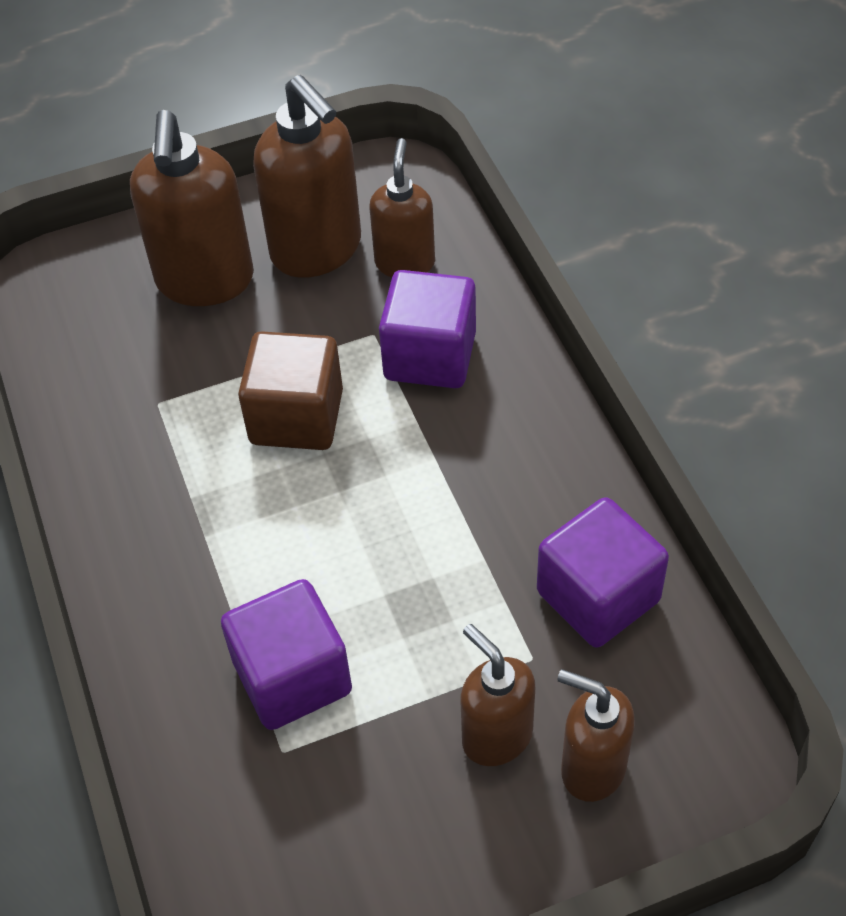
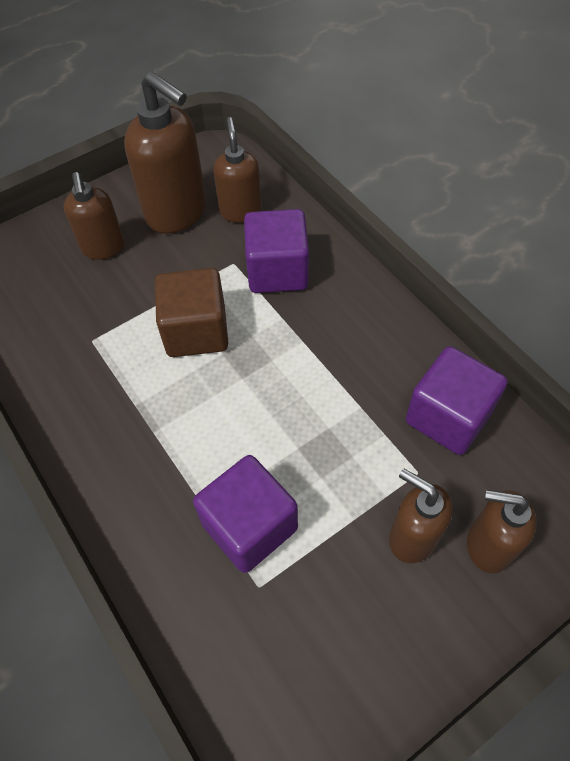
camera: 15 degrees left, 5 degrees up
brown soap dispenser [130,110,254,306] -> brown soap dispenser [64,172,124,260], size x0.61

